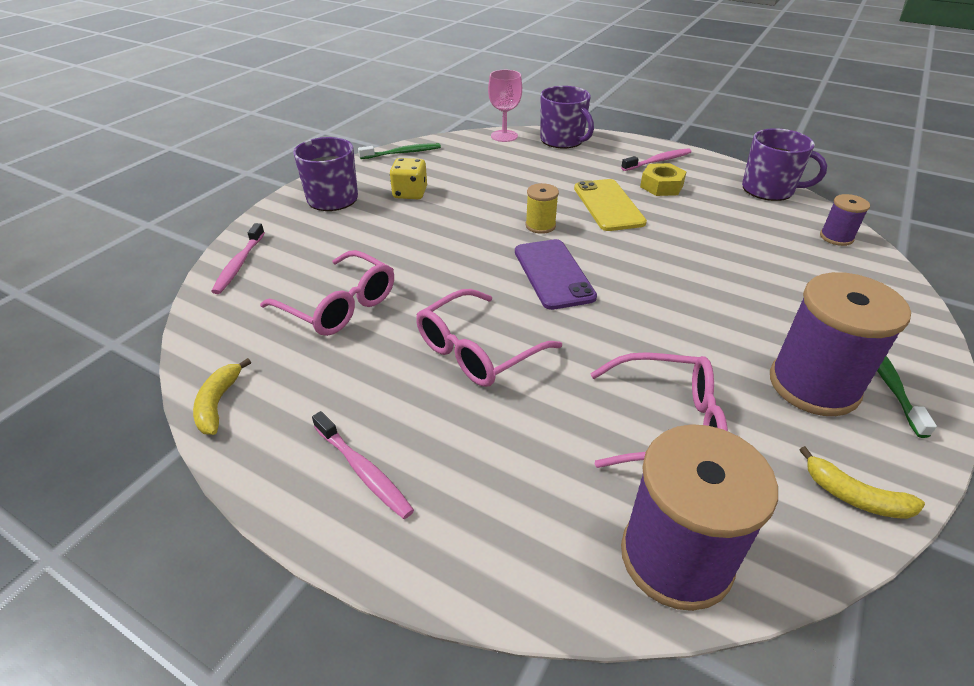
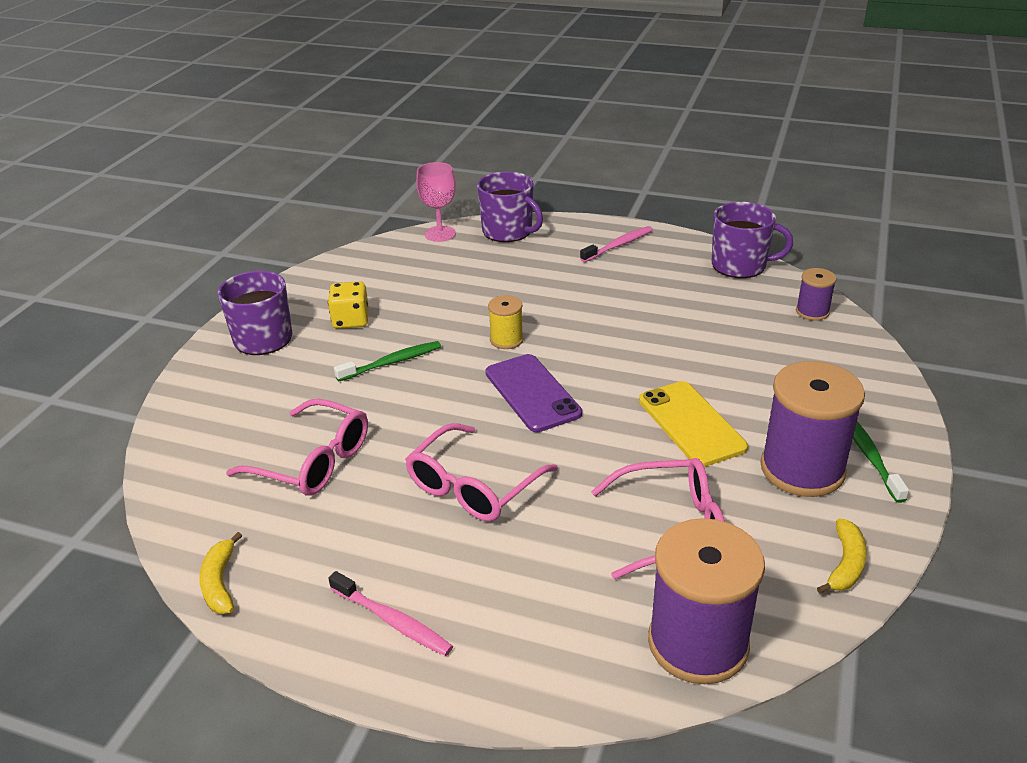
camera: 10 degrees left, 5 degrees down
pink toothbrush [211,223,265,294] -> none
green toothbrush [358,143,441,159] -> green toothbrush moved to [334,341,441,382]
yellow phone [574,179,647,231] -> yellow phone moved to [639,381,748,467]
yellow nut [640,163,687,196] -> none
yellow banana [799,446,925,519] -> yellow banana turned 90 degrees counterclockwise [817,518,867,594]

